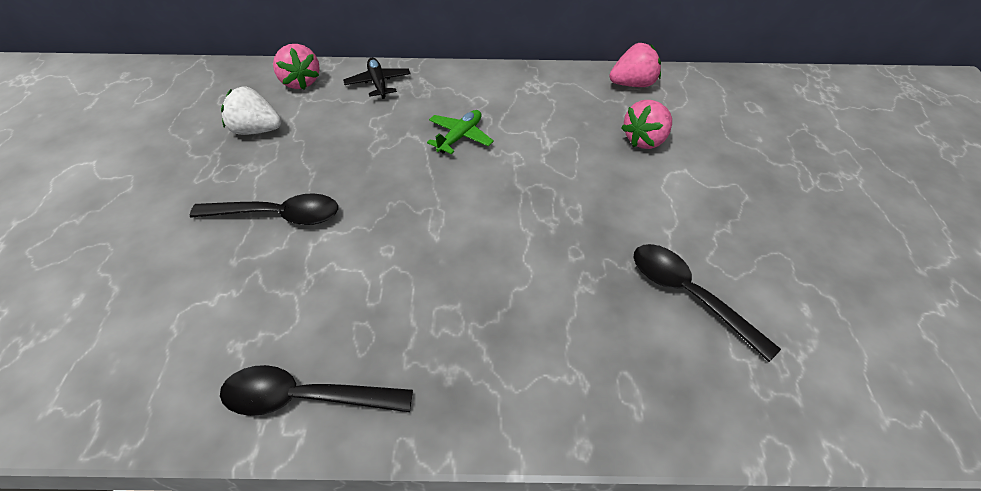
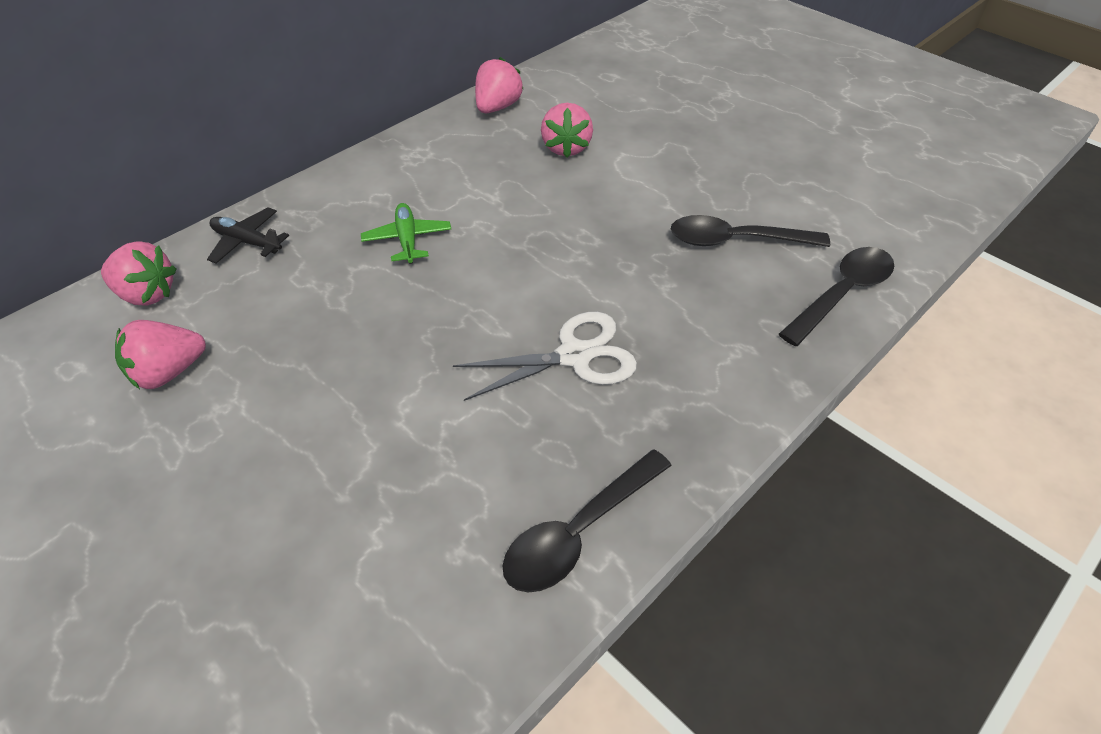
camera: 45 degrees left, 0 degrees up
black spoon [190,193,338,225] -> black spoon moved to [779,247,894,346]
white strawberry [221,86,281,135] -> pink strawberry [115,320,206,389]
none -> white scissors [453,312,637,401]

